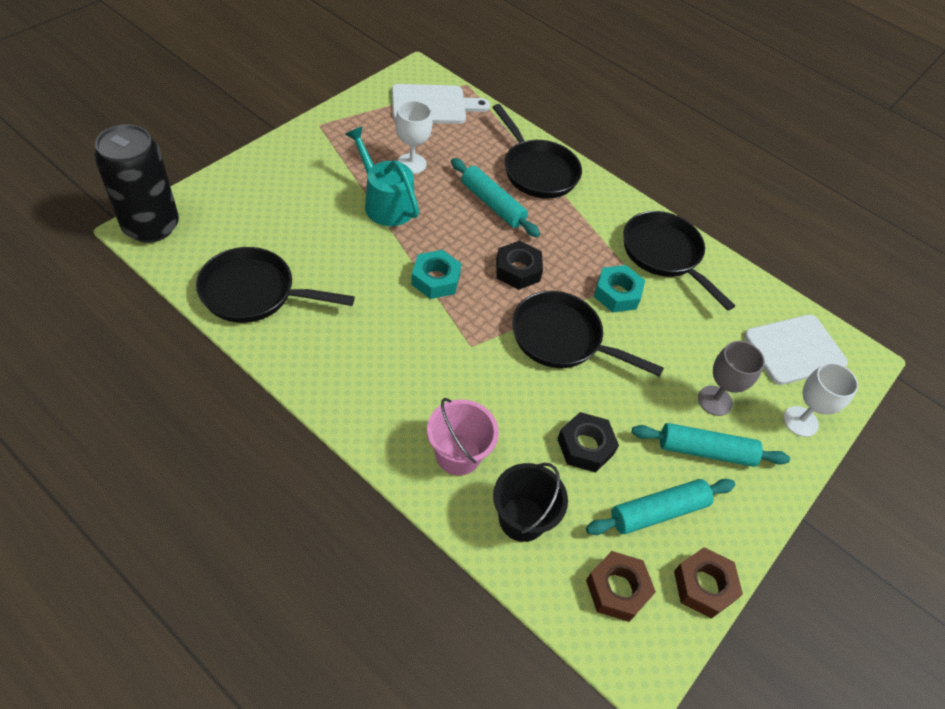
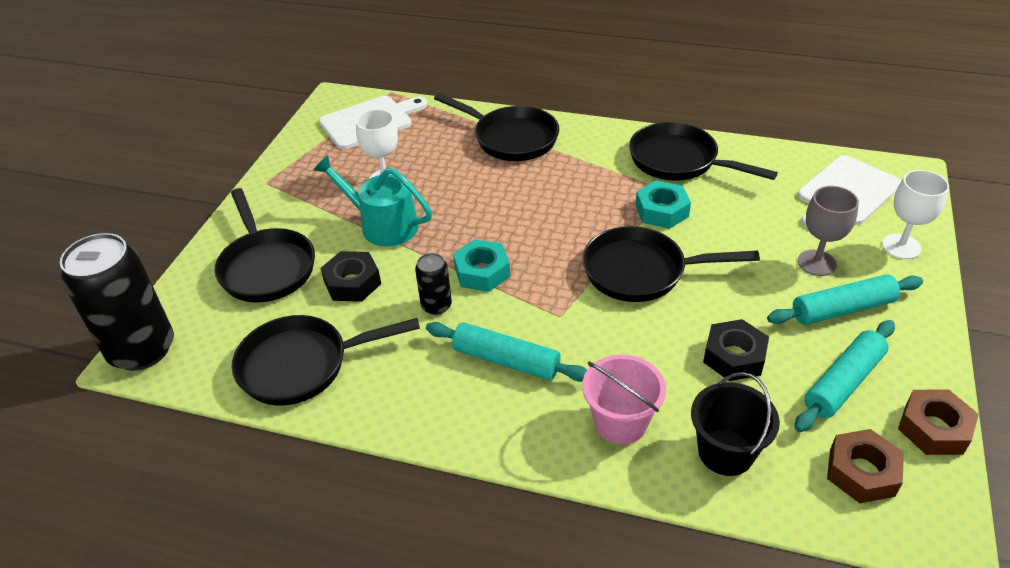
camera: 15 degrees left, 10 degrees down
turquoise rolling pin [451,158,540,237] -> turquoise rolling pin moved to [426,322,587,382]
black nut [496,241,543,290] -> black nut moved to [321,251,381,302]
none -> black pan [214,188,315,302]
none -> black can [415,253,452,315]

